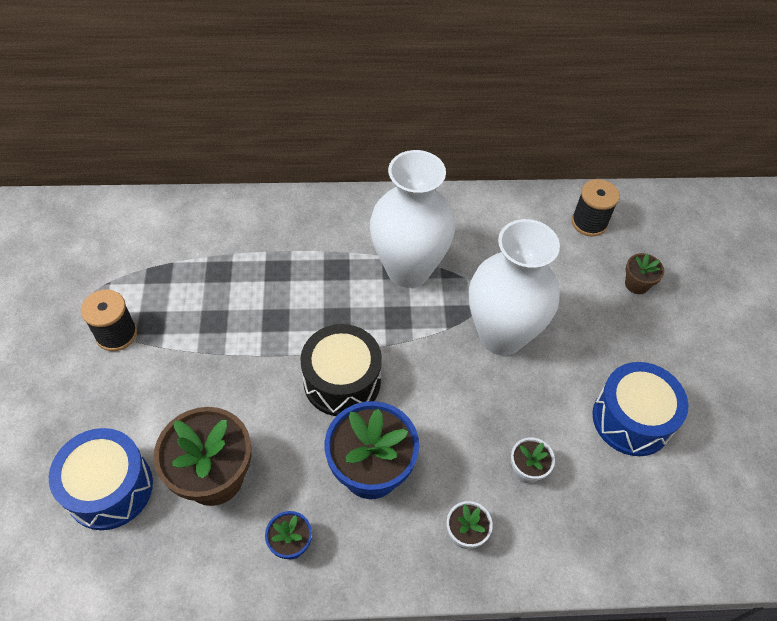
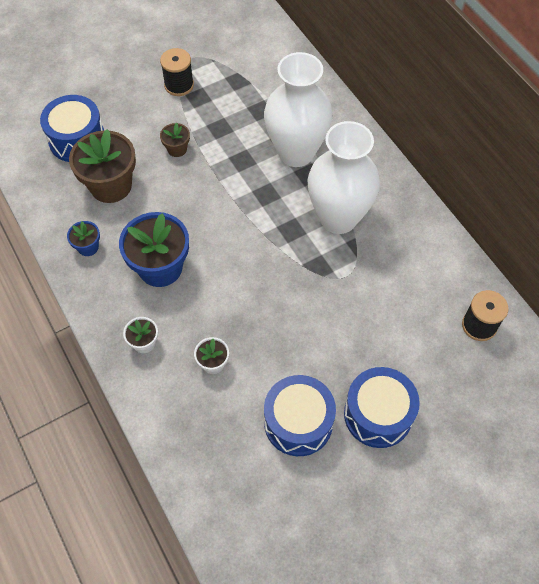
camera: 65 degrees right, 5 degrees up
black drum [300,324,382,416] -> none
white vase [469,219,560,355] -> white vase moved to [264,52,333,167]
brown flower pot [625,253,664,294] -> brown flower pot moved to [160,122,190,157]
none -> blue drum [344,367,420,448]

